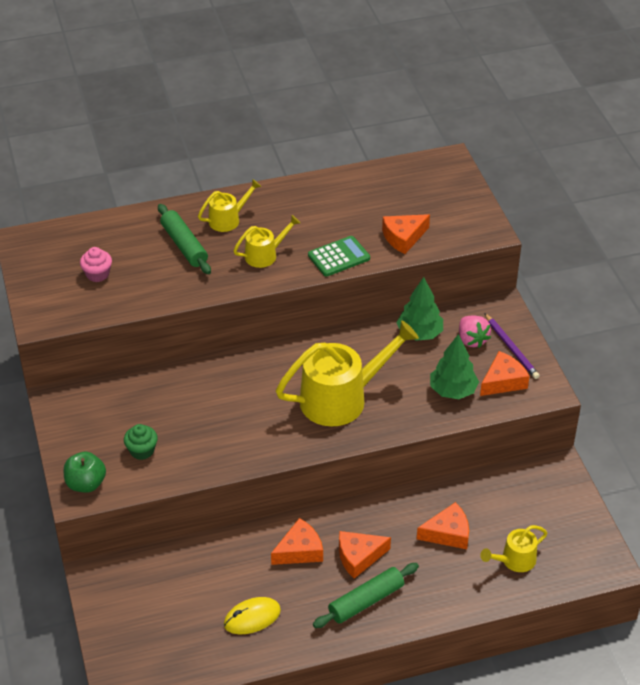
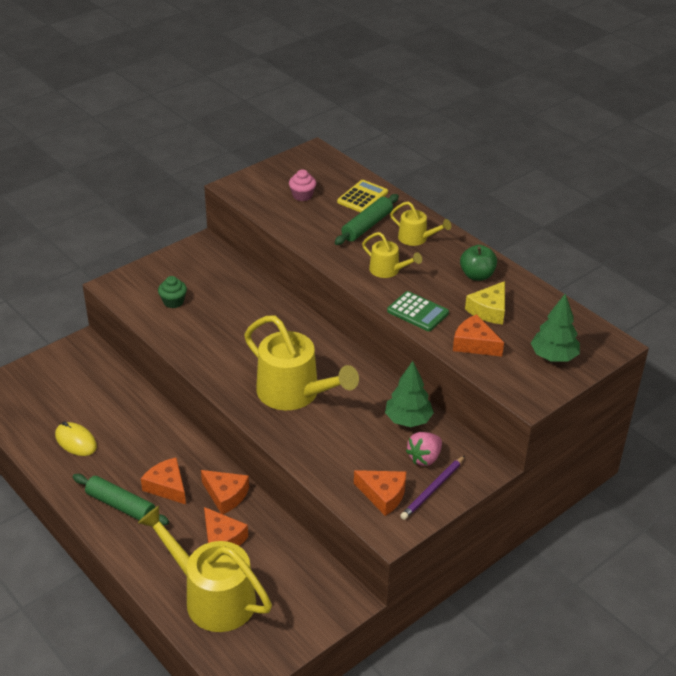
camera: 65 degrees right, 5 degrees down
green apple [64,452,106,493] -> green apple moved to [460,245,497,281]
orange cheese [271,518,323,565] -> orange cheese moved to [201,470,249,514]
green tree [430,334,479,399] -> green tree moved to [531,294,580,362]
yellow watering can [480,525,548,572] -> yellow watering can [138,506,272,632], size x1.98
none -> yellow calculator [337,180,388,213]
none -> yellow cheese [465,281,505,325]

